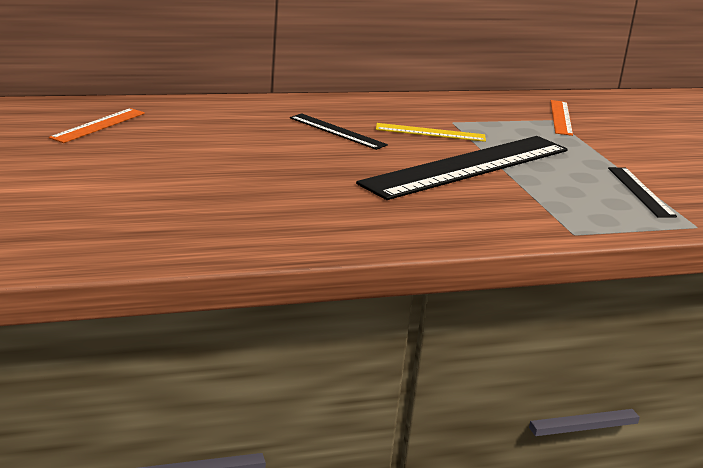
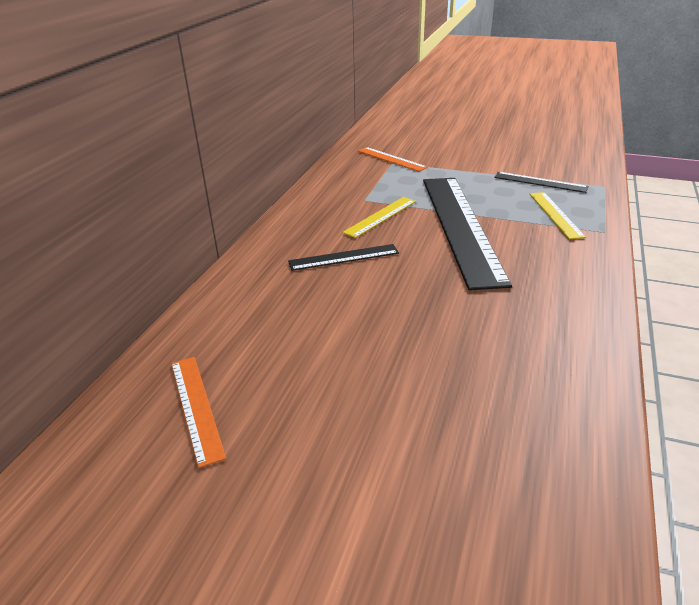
camera: 50 degrees left, 10 degrees up
none -> yellow ruler [530,192,586,239]

